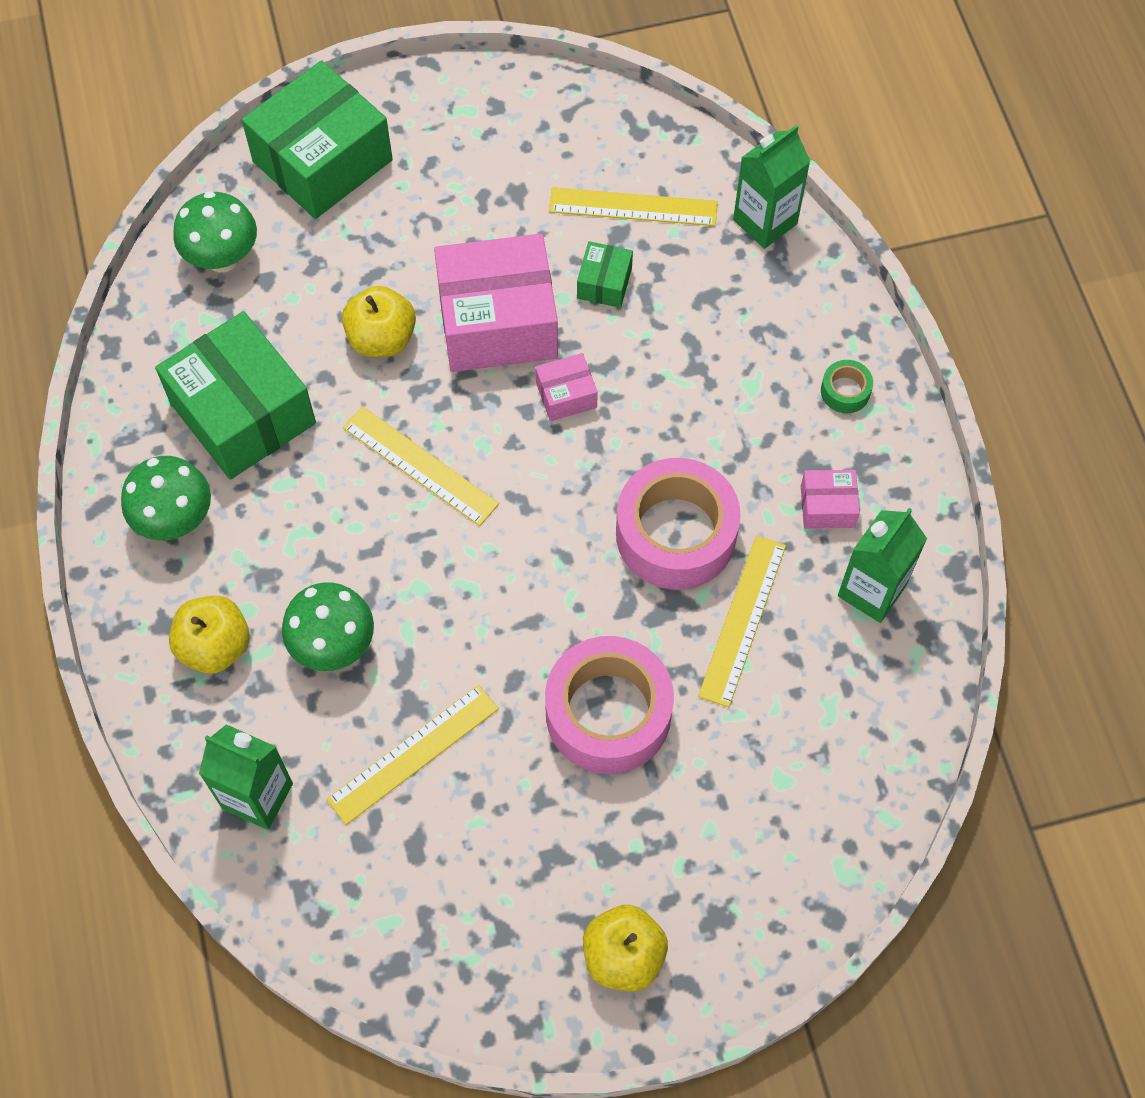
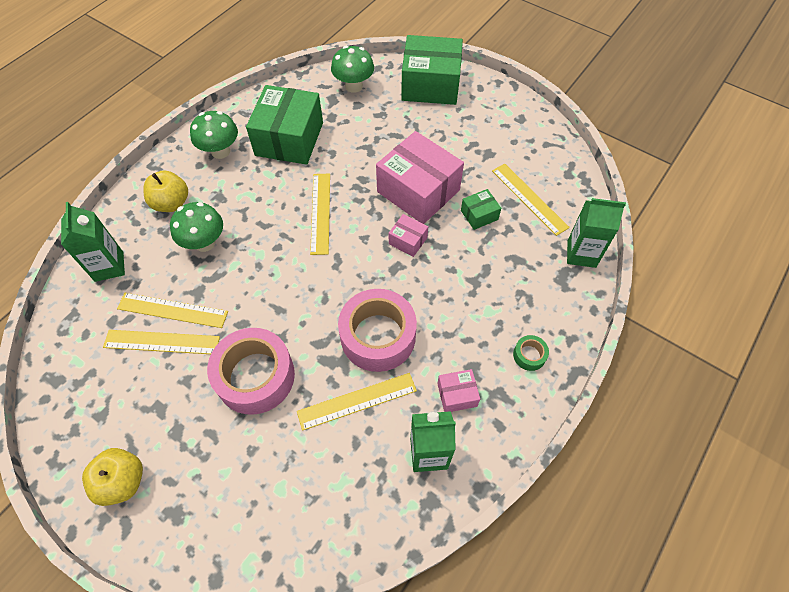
camera: 50 degrees right, 5 degrees down
yellow apple [342,286,416,357] -> none
pink box [801,470,860,529] -> pink box turned 60 degrees counterclockwise [437,369,480,412]
none -> yellow ruler [103,330,220,354]

